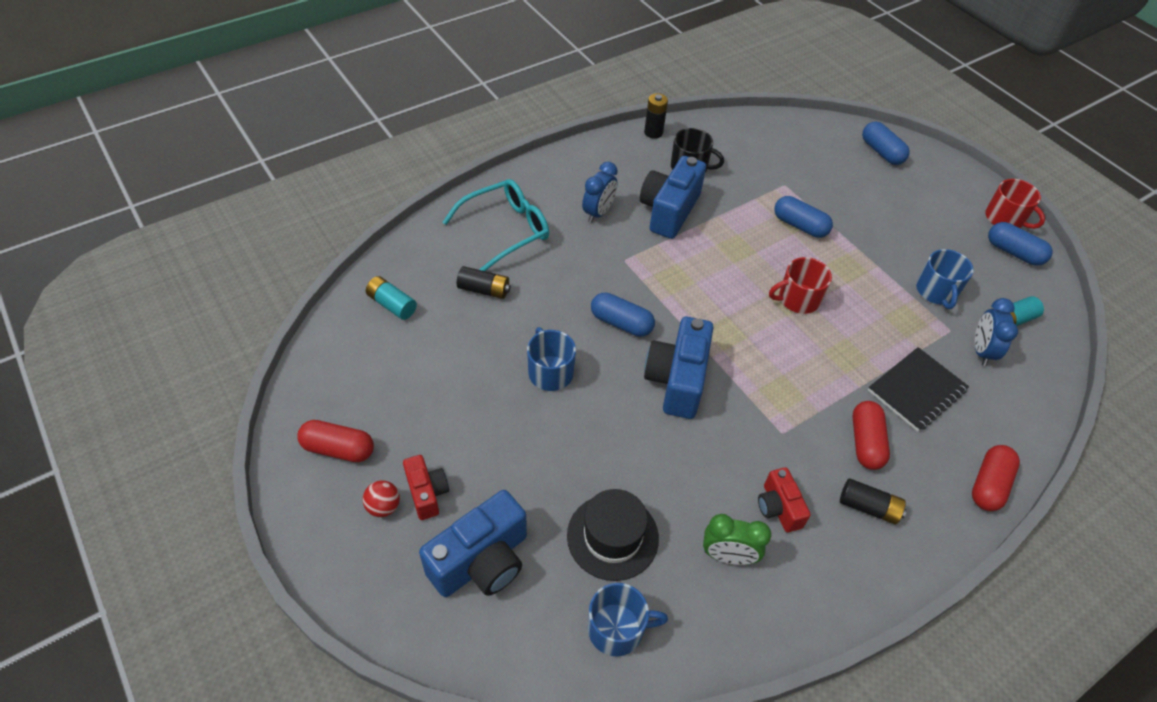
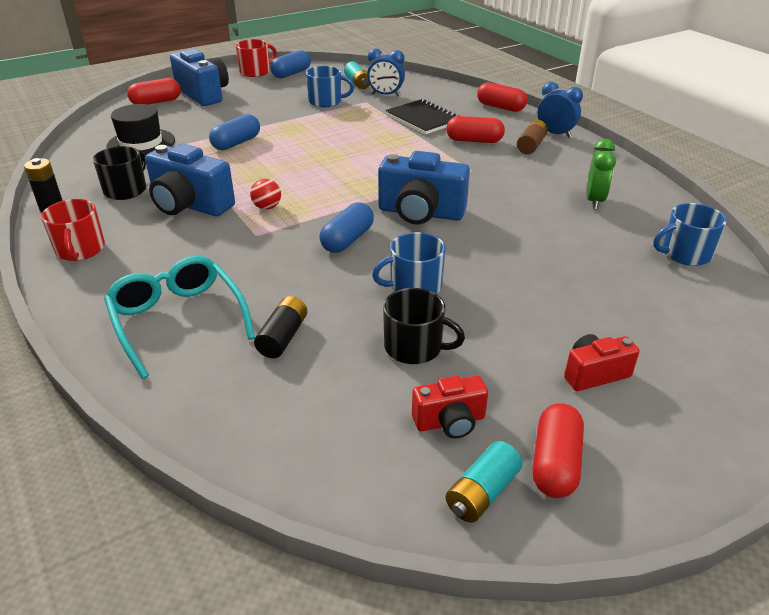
camera: 85 degrees left, 15 degrees down
red ball [363,480,400,517] -> red ball moved to [250,179,281,210]
turquoise battery [366,276,417,320] -> turquoise battery moved to [446,441,523,523]
blue camera [419,490,527,597] -> blue camera moved to [170,48,229,106]
black hat [567,489,659,581] -> black hat moved to [107,104,175,156]
blue clock [582,162,618,223] -> blue clock moved to [538,82,583,138]
blue mug [588,583,668,657] -> blue mug turned 105 degrees counterclockwise [653,203,727,266]
red camera [758,467,811,532] -> red camera moved to [412,375,488,439]
red mug [769,257,832,314] -> red mug moved to [41,199,105,261]
black battery [840,478,907,525] -> brown battery [517,120,548,154]
blue capsule [862,121,910,165] -> red capsule [127,78,181,105]
none -> black mug [383,288,465,364]

